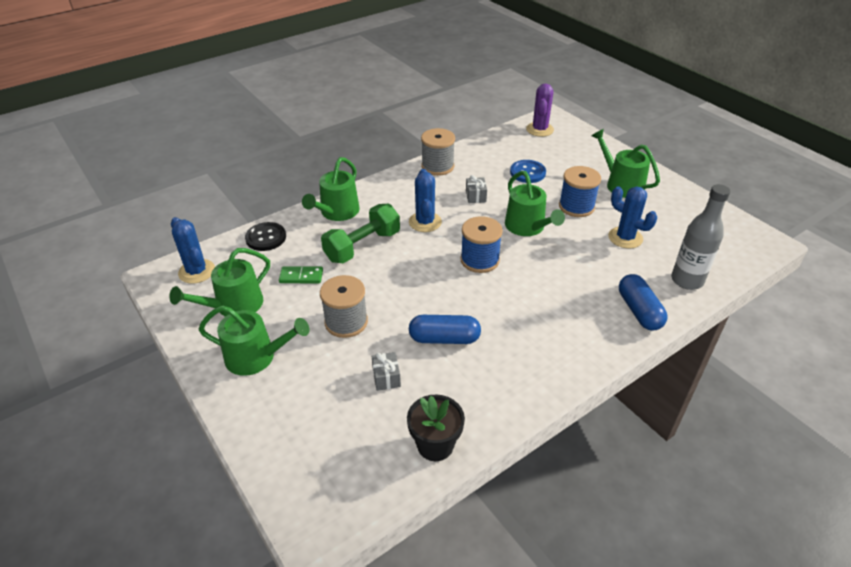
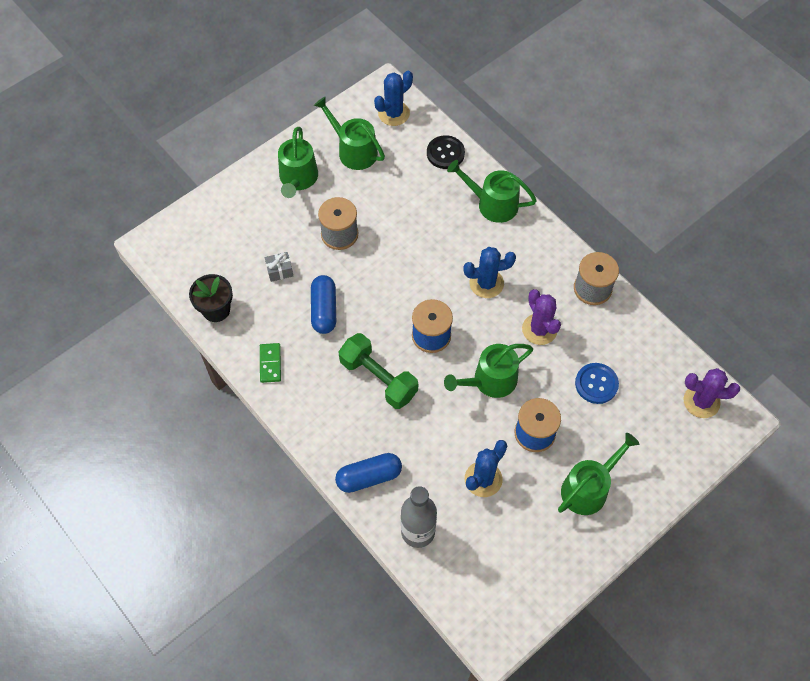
camera: 85 degrees right, 20 degrees up
green domino [279,266,323,283] -> green domino moved to [260,343,281,383]
green dumbbell [321,204,400,263] -> green dumbbell moved to [338,333,418,409]
grey gift [466,175,487,203] -> purple cactus [522,289,561,345]

